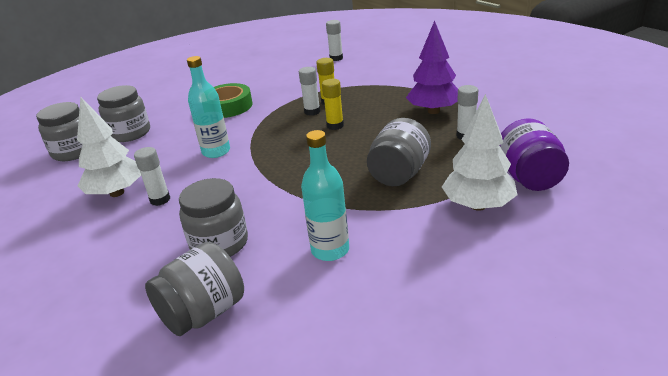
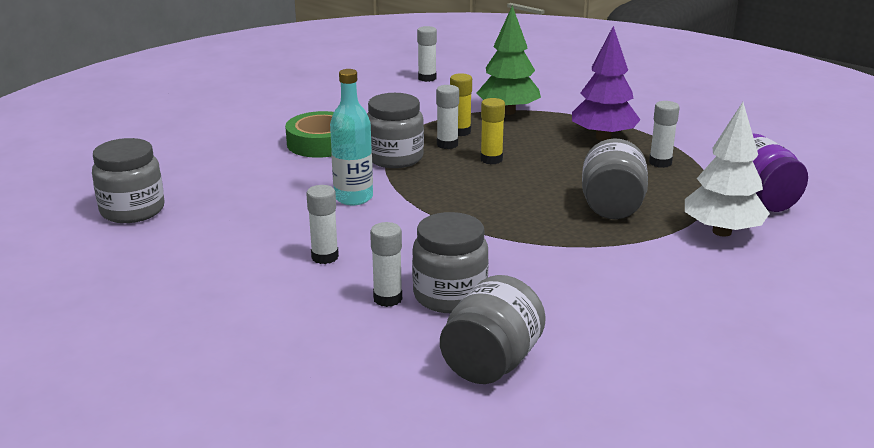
camera: 20 degrees left, 5 degrees down
white tree [77,97,141,197] -> none
grey jar [97,85,150,142] -> grey jar moved to [367,93,424,168]
turquoise bottle [301,130,349,261] -> none
none -> white glue stick [370,222,402,307]
none -> green tree [476,6,541,115]

